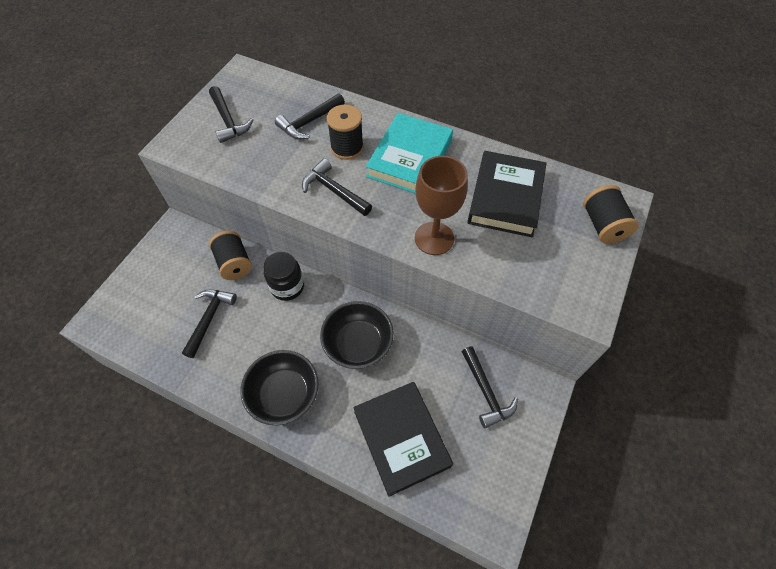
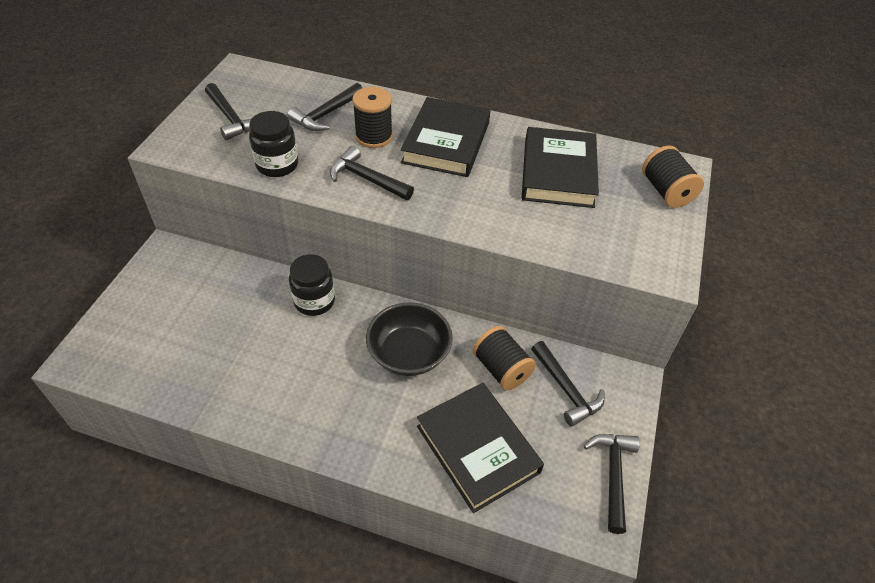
camera: 10 degrees left, 10 degrees down
black hammer [182,289,237,358] -> black hammer moved to [584,434,640,534]
black spool [209,231,252,280] -> black spool moved to [473,326,536,391]
black bowl [241,350,319,425] -> none
turquoise book [366,113,453,194] -> black book [401,97,490,177]
brown goblet [415,156,468,255] -> none
none -> black jar [249,111,298,177]

